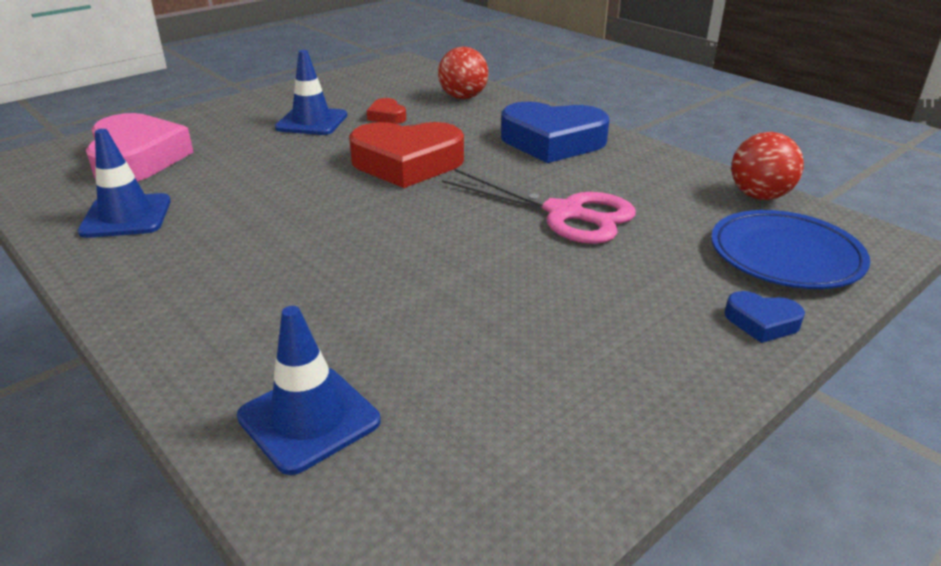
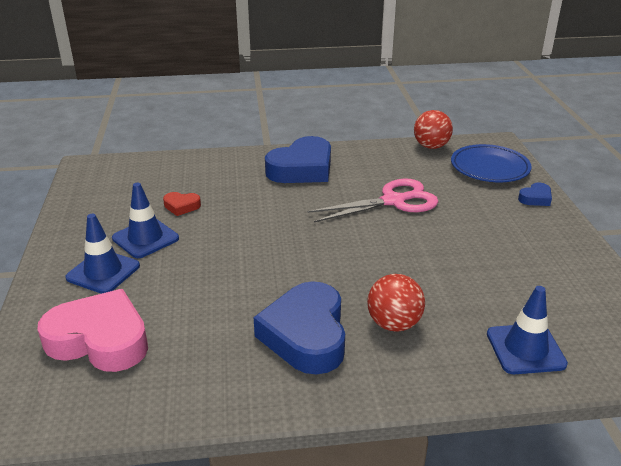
camera: 55 degrees left, 0 degrees up
blue traffic cone [78,129,171,238] -> blue traffic cone moved to [65,214,140,294]
red heart [349,122,464,188] -> none
red ball [438,47,489,99] -> red ball moved to [367,274,425,332]
none -> blue heart [254,281,345,375]

